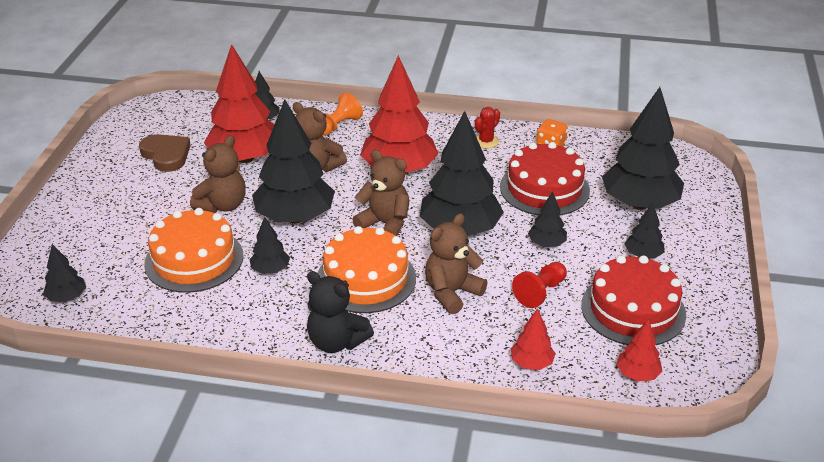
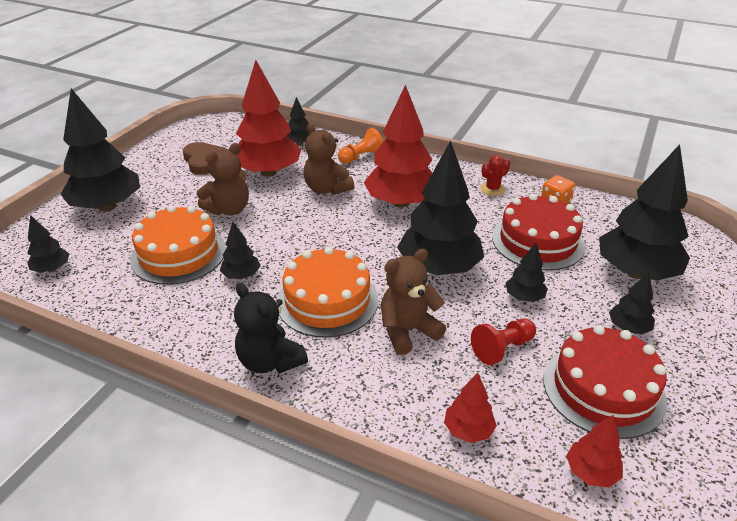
camera: 15 degrees right, 0 degrees up
black tree [252,99,335,223] -> black tree moved to [60,88,140,212]
brown teddy bear [353,150,409,236] -> none

